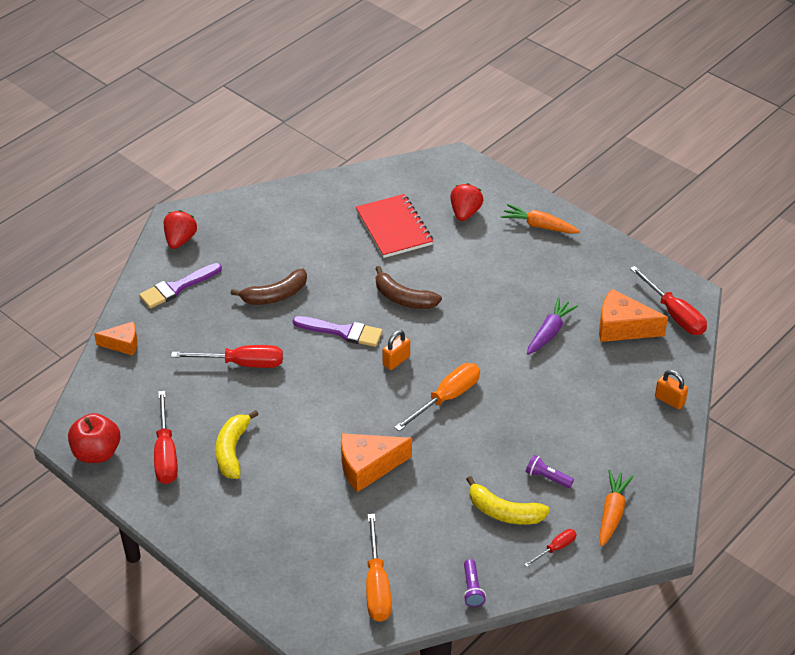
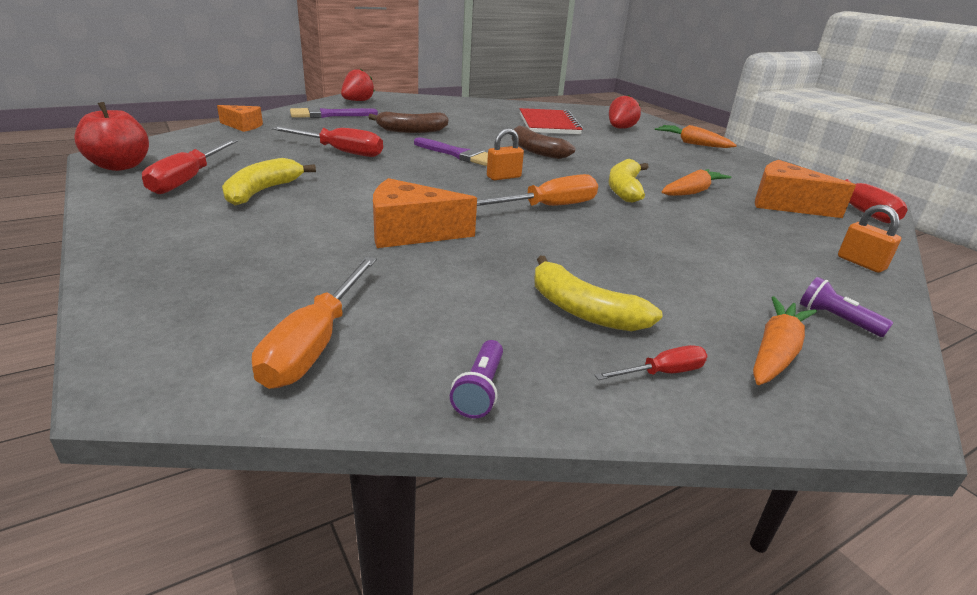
camera: 15 degrees right, 15 degrees down
purple flashlight [526,455,574,488] -> purple flashlight moved to [800,277,893,337]
purple carrot [527,297,578,355] -> orange carrot [661,169,731,196]
none -> yellow banana [608,159,649,202]

